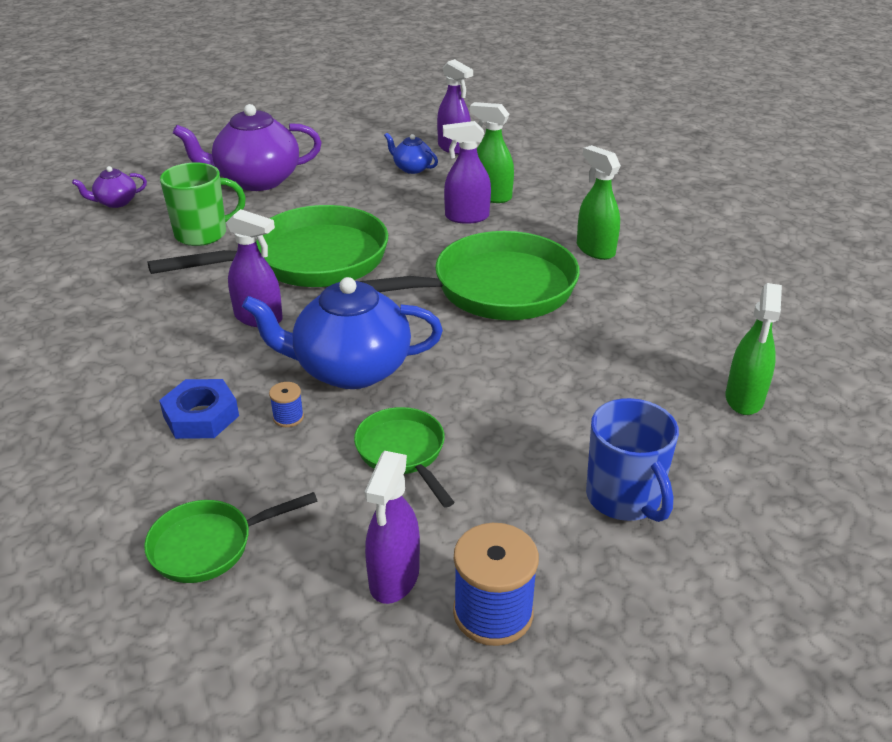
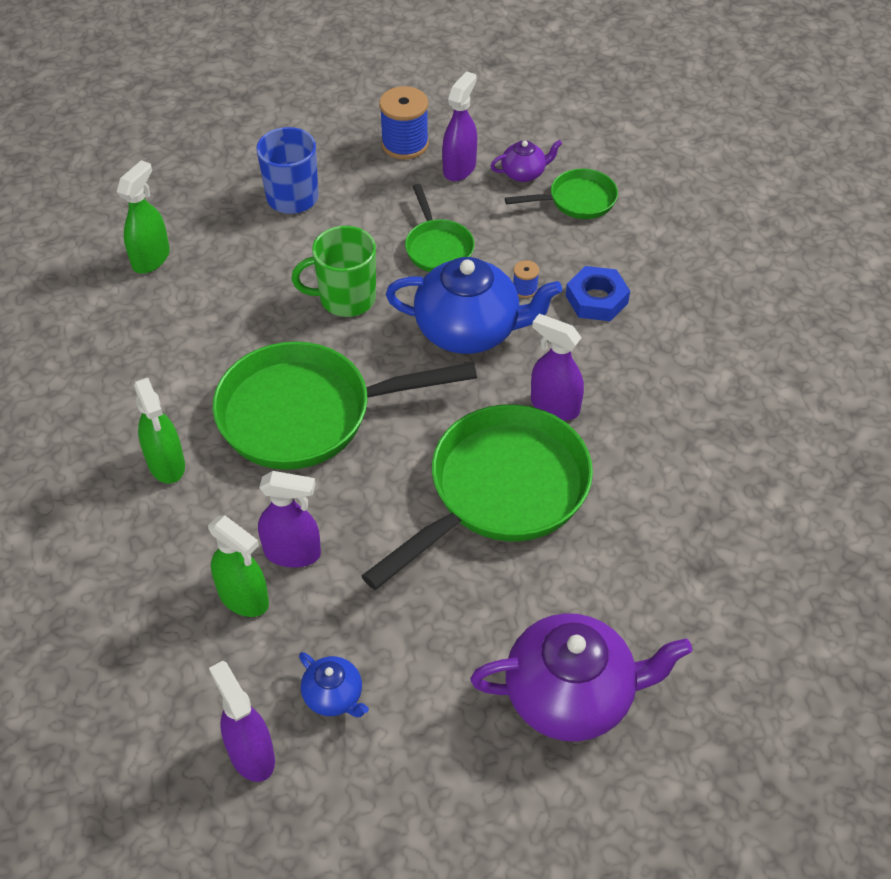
camera: 170 degrees left, 15 degrees up
purple teapot [72,166,147,208] -> purple teapot moved to [491,140,562,182]
green pan [147,205,388,287] -> green pan turned 150 degrees clockwise [362,404,593,590]
green mug [160,163,246,246] -> green mug moved to [291,226,376,317]

